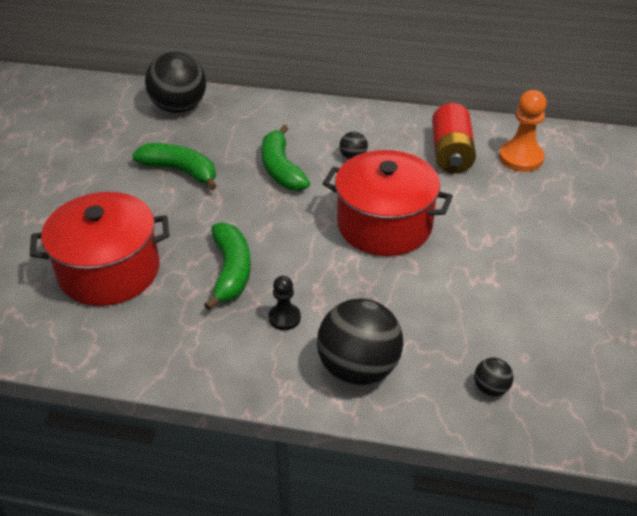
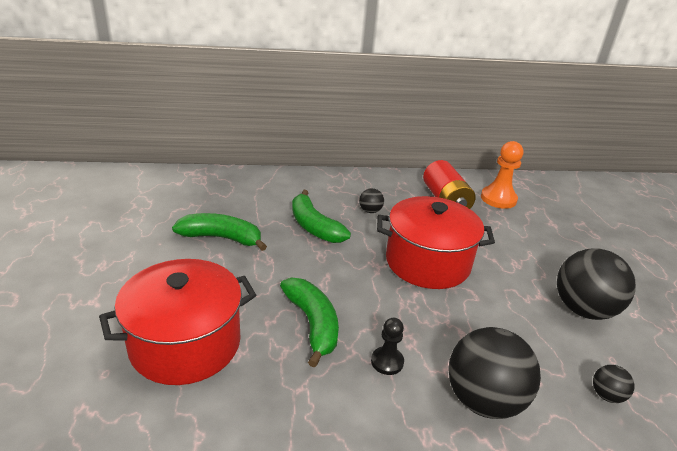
camera: 20 degrees left, 10 degrees down
black ball [145,51,206,113] -> black ball moved to [557,248,636,320]

